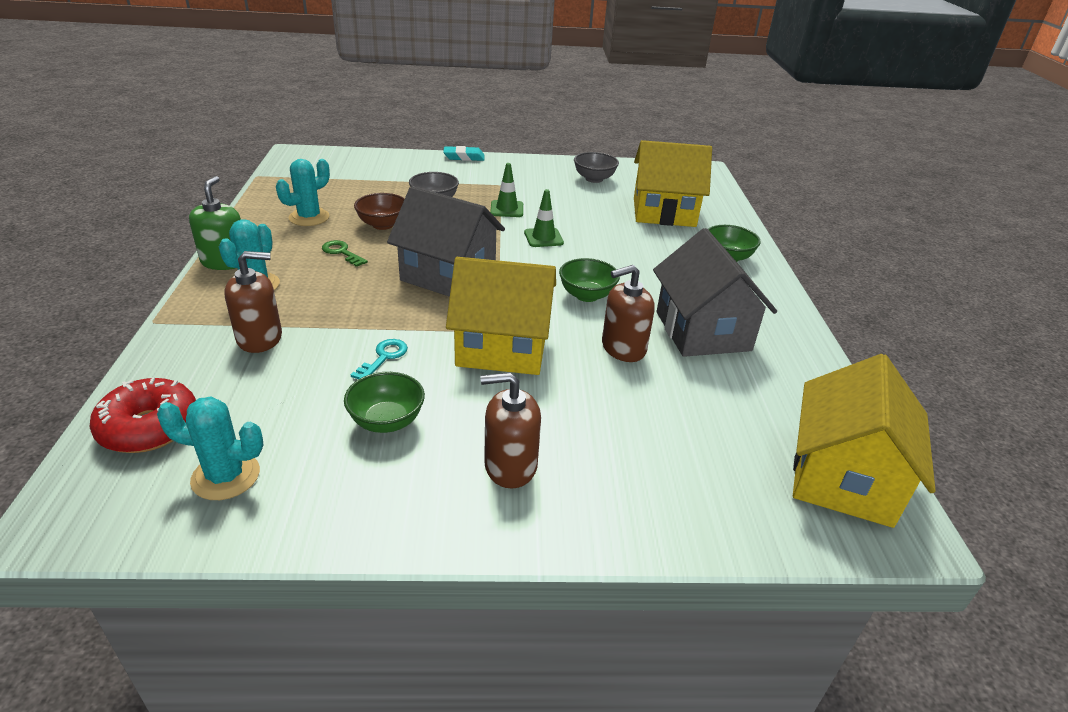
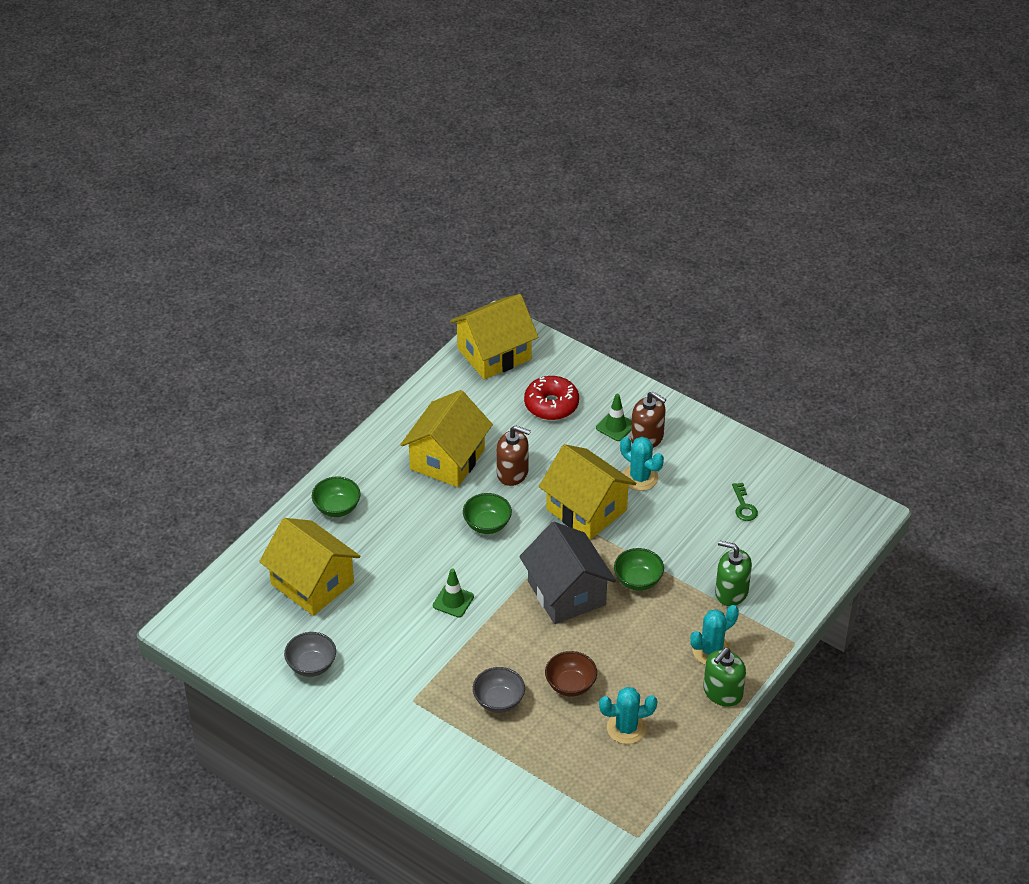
camera: 140 degrees left, 10 degrees up
red donut [90,377,196,453] -> red donut moved to [524,376,579,420]
turquoise cactus [157,396,264,500] -> turquoise cactus moved to [620,437,664,491]
brown soap dispenser [224,251,282,353] -> green soap dispenser [715,540,752,606]
green key [322,240,368,267] -> green key moved to [732,483,758,521]
green bowl [344,372,425,433] -> green bowl moved to [614,548,664,591]
turquoise key [351,339,408,379] -> none
turquoise eraser [443,146,485,161] -> none
green traffic cone [490,163,523,217] -> green traffic cone moved to [596,394,632,441]
grey house [653,228,777,357] -> yellow house [400,390,493,487]

